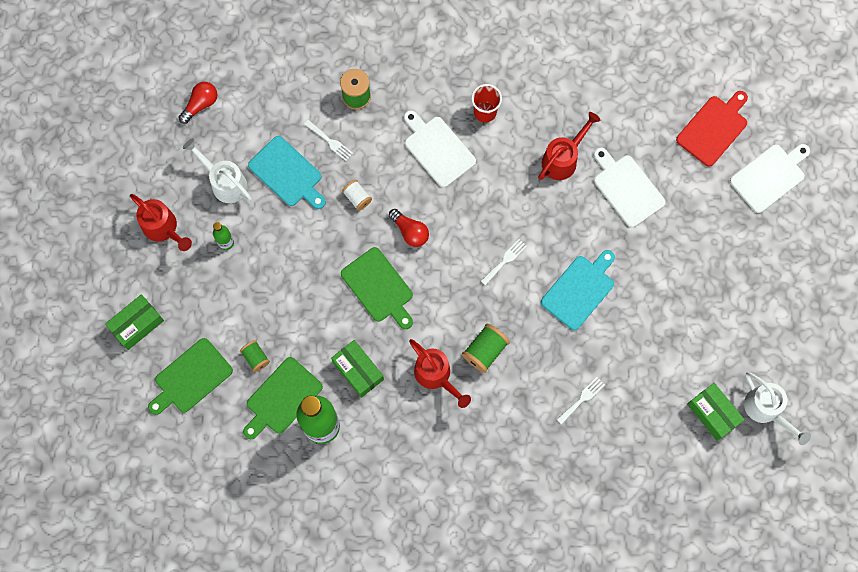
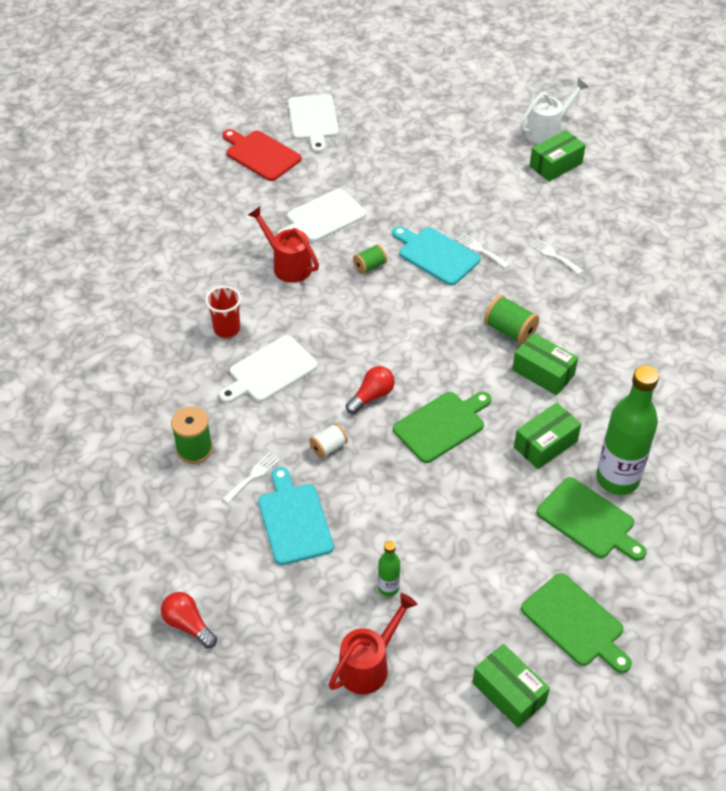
camera: 90 degrees left, 25 degrees down
white watering can [183,138,252,203] -> none
green spool [240,340,270,372] -> green spool moved to [353,244,387,274]
turquoise cutting board [248,136,326,209] -> turquoise cutting board turned 60 degrees counterclockwise [258,467,334,565]
red watering can [409,339,471,408] -> green box [512,333,578,395]
white fork [481,239,527,285] -> white fork moved to [456,233,510,268]
white cutting board [730,144,810,213] -> white cutting board turned 150 degrees counterclockwise [288,94,339,153]

